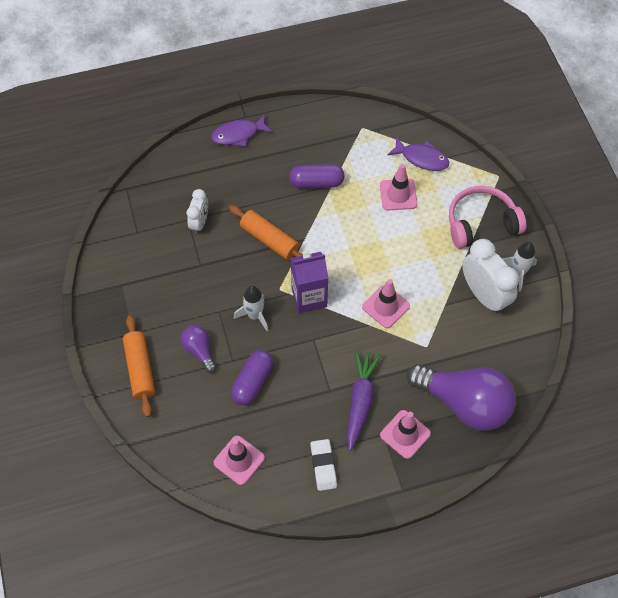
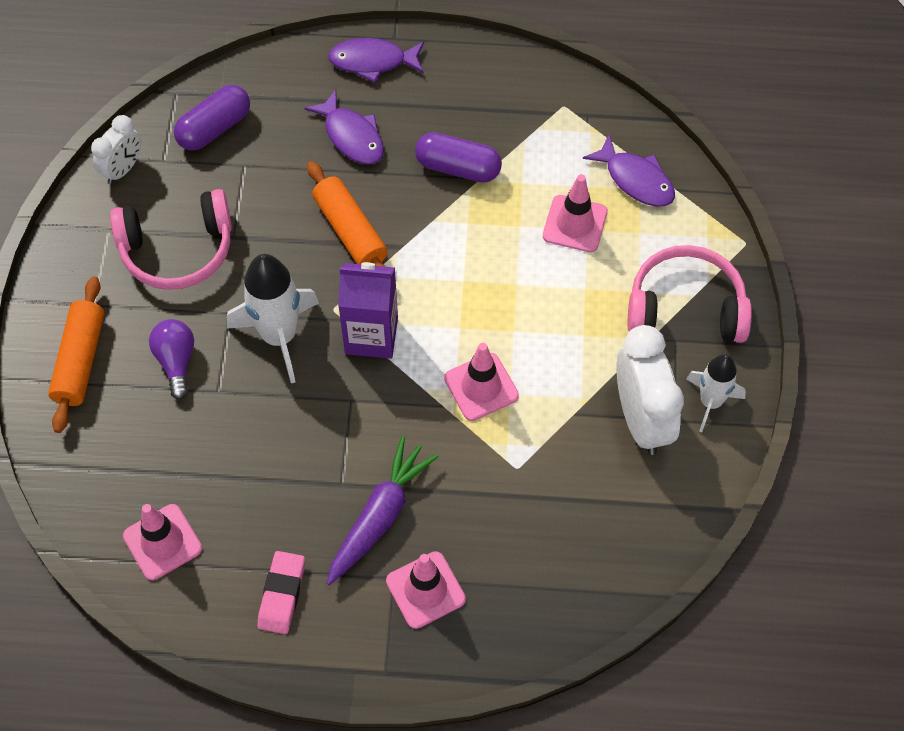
camera: 20 degrees right, 0 degrees up
white clock [187,189,208,234] -> white clock moved to [91,115,141,184]
purple capsule [231,350,273,405] -> purple capsule moved to [174,85,250,151]
white rocket [234,286,268,331] -> white rocket [227,254,319,383], size x1.59
white eraser [310,439,337,491] -> pink eraser [258,551,305,634]
purple light bulb [407,364,516,431] -> none
none -> pink headphones [110,189,232,290]
none -> purple fish [304,89,384,165]

